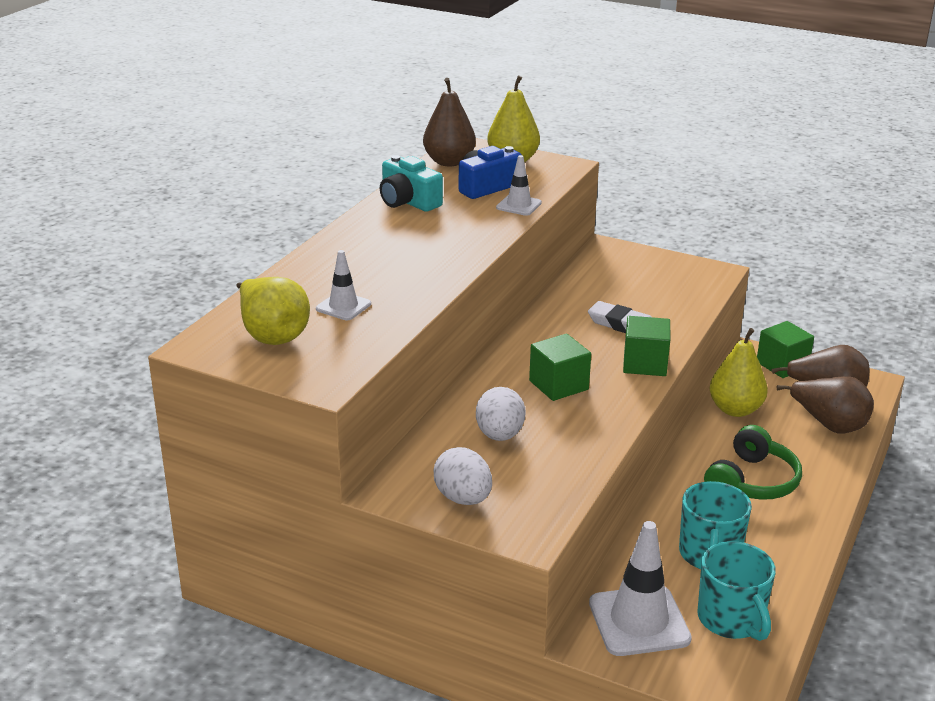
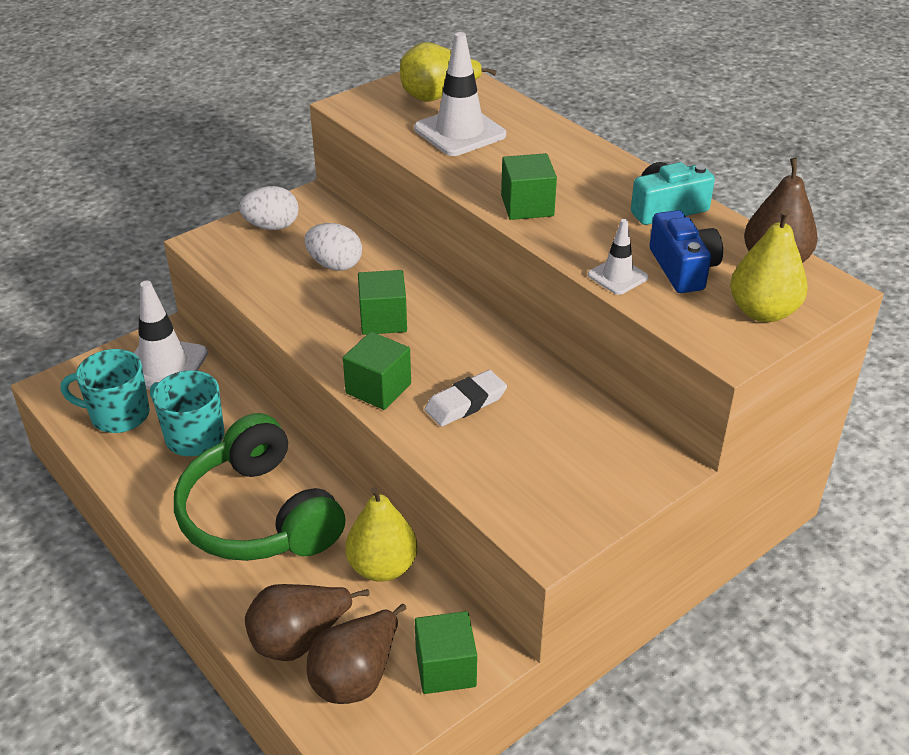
camera: 115 degrees right, 10 degrees up
white traffic cone [316,250,371,320] -> white traffic cone [414,32,506,156], size x1.85
green headphones [704,425,802,500] -> green headphones [174,413,345,561], size x1.55
none -> green cube [501,153,557,220]

